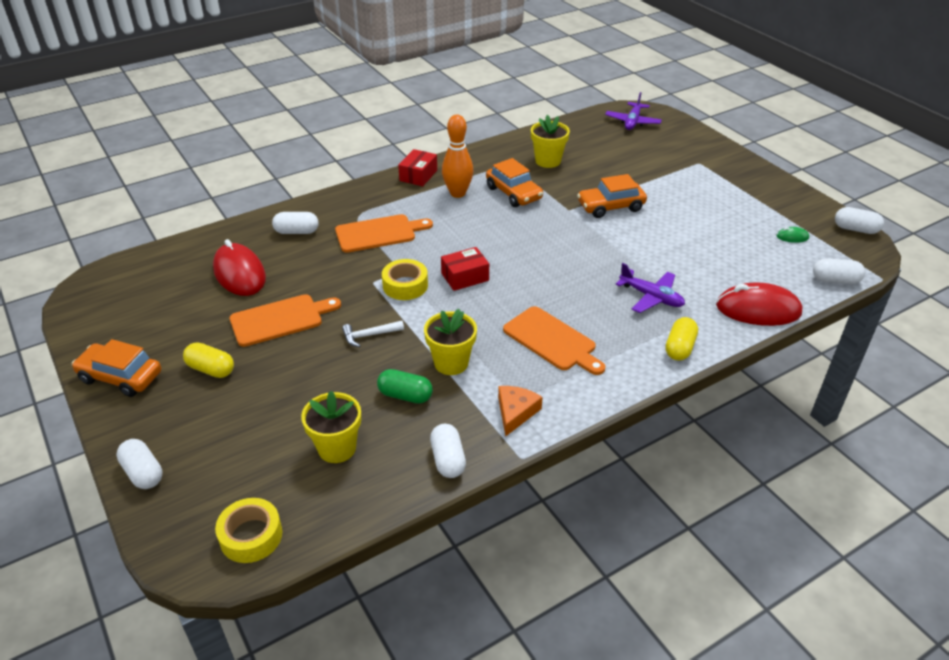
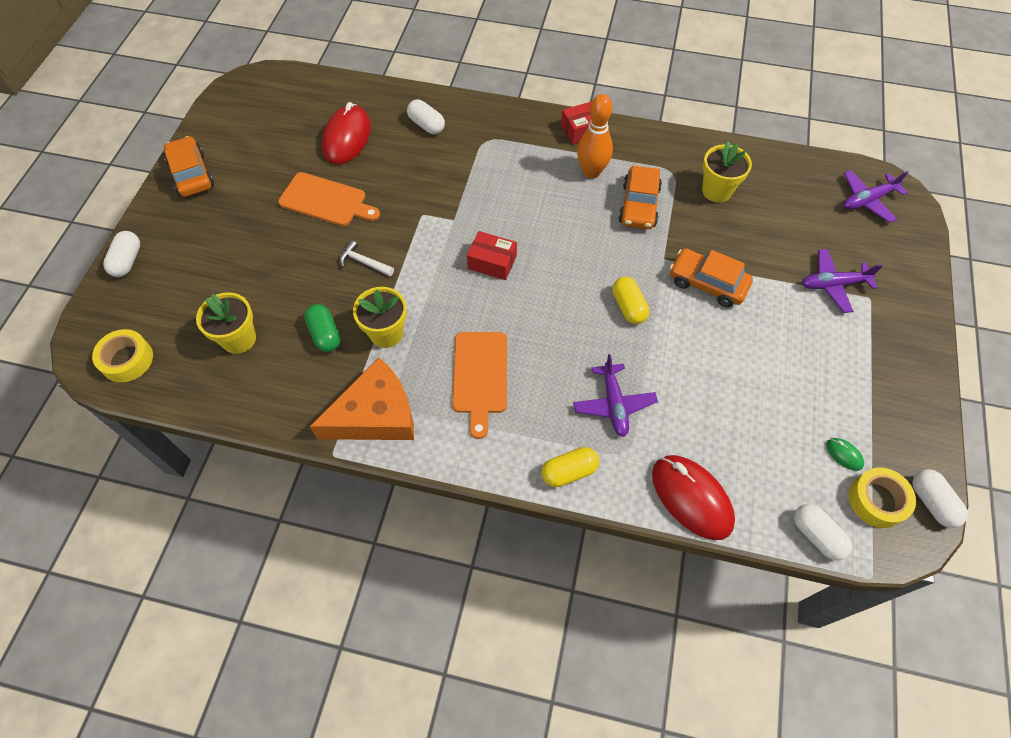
camera: 45 degrees right, 20 degrees up
yellow capsule [183,342,234,378] -> yellow capsule moved to [612,277,649,324]
orange cutting board [335,214,433,253] -> none
yellow tape [382,259,428,300] -> yellow tape moved to [849,467,916,528]
white capsule [430,424,466,478] -> none
orange cheese [498,386,543,437] -> orange cheese [310,358,414,440], size x1.86
none -> purple plane [802,249,883,313]

